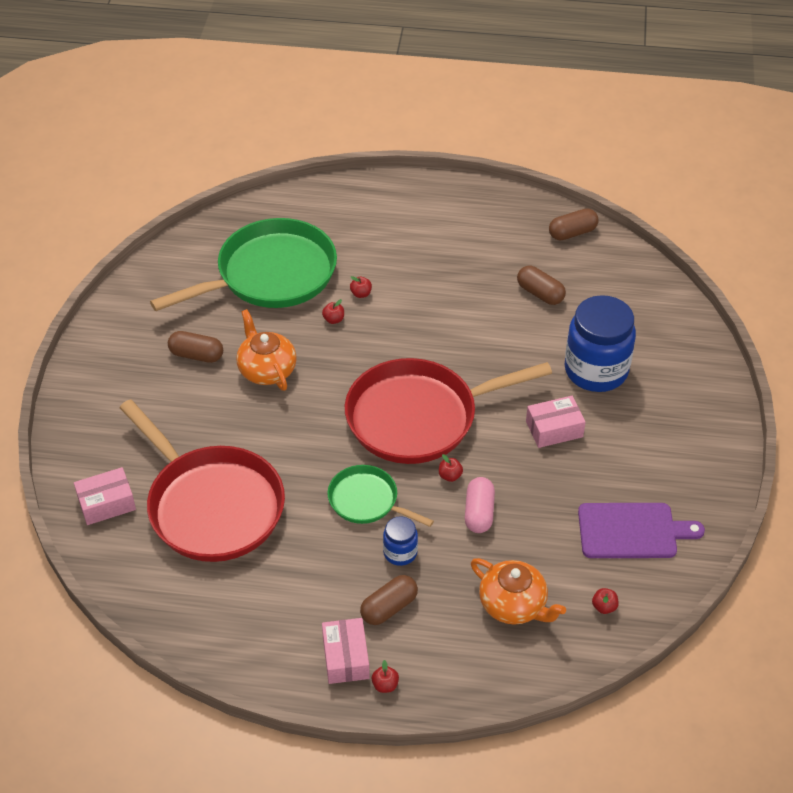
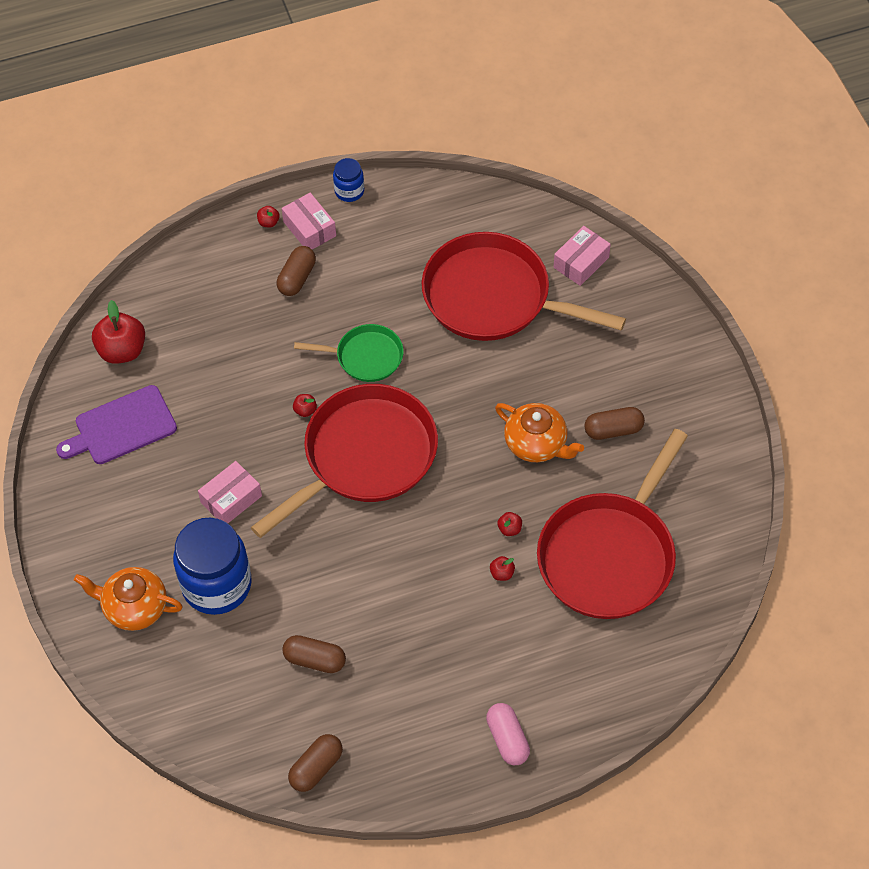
camera: 155 degrees right, 10 degrees up
green pan [150,218,337,311] -> red pan [537,429,688,619]
blue jar [383,516,418,566] -> blue jar moved to [333,158,364,202]
pink capsule [465,477,495,533] -> pink capsule moved to [486,703,530,765]
orange teapot [471,558,566,625] -> orange teapot moved to [74,567,183,631]
red apple [592,588,619,614] -> red apple [92,300,145,364], size x2.24

